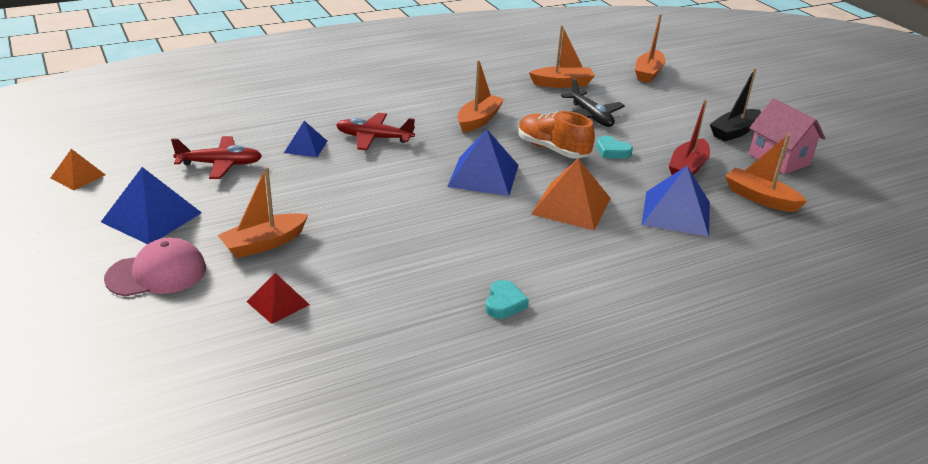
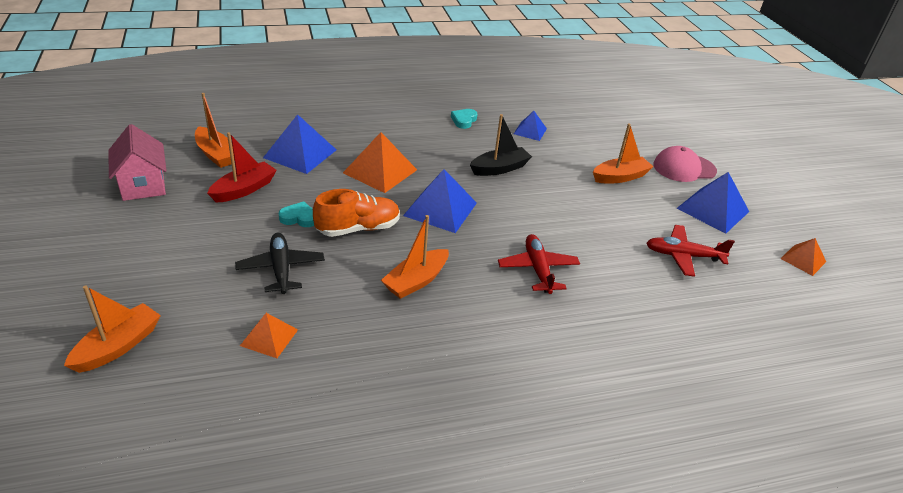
camera: 170 degrees left, 5 degrees up
red pyramid [247,273,310,324] -> none
blue pyramid [284,121,327,157] -> blue pyramid moved to [514,111,547,141]
red plane [336,113,415,150] -> red plane turned 120 degrees counterclockwise [498,234,580,294]
orange shoe [518,111,595,159] -> orange shoe turned 75 degrees counterclockwise [313,189,400,237]
orange boat [529,25,595,88] -> orange pyramid [240,313,298,358]
turquoise heart [596,136,633,159] -> turquoise heart turned 45 degrees counterclockwise [279,201,314,227]
black boat [710,68,761,142] -> black boat moved to [470,114,532,176]

